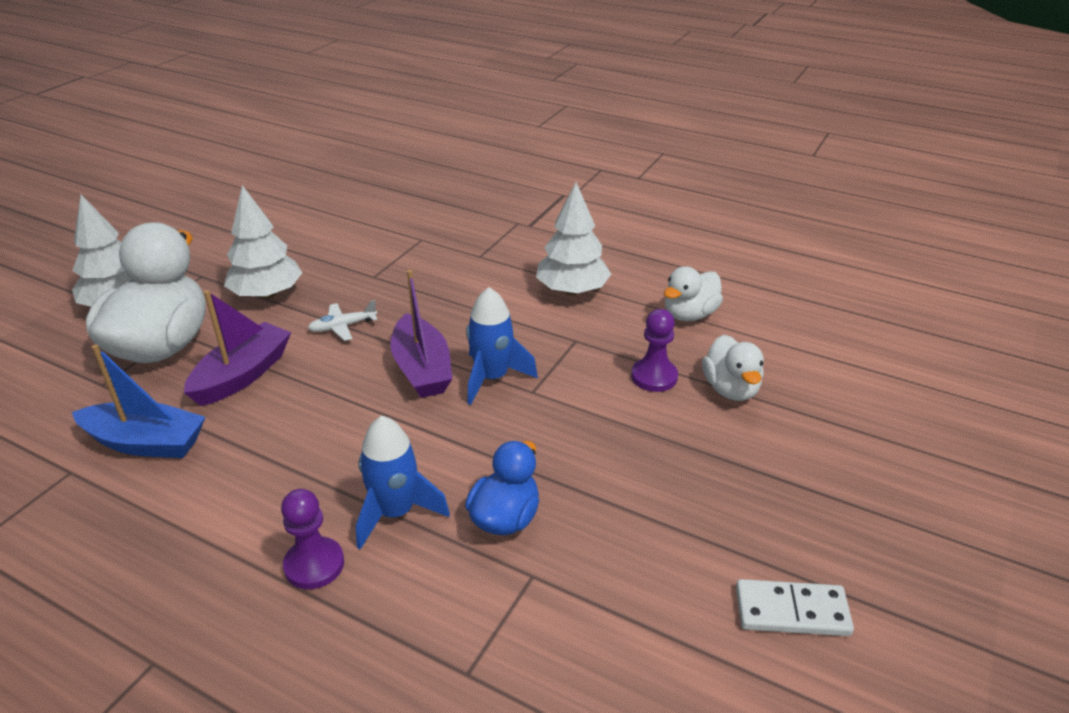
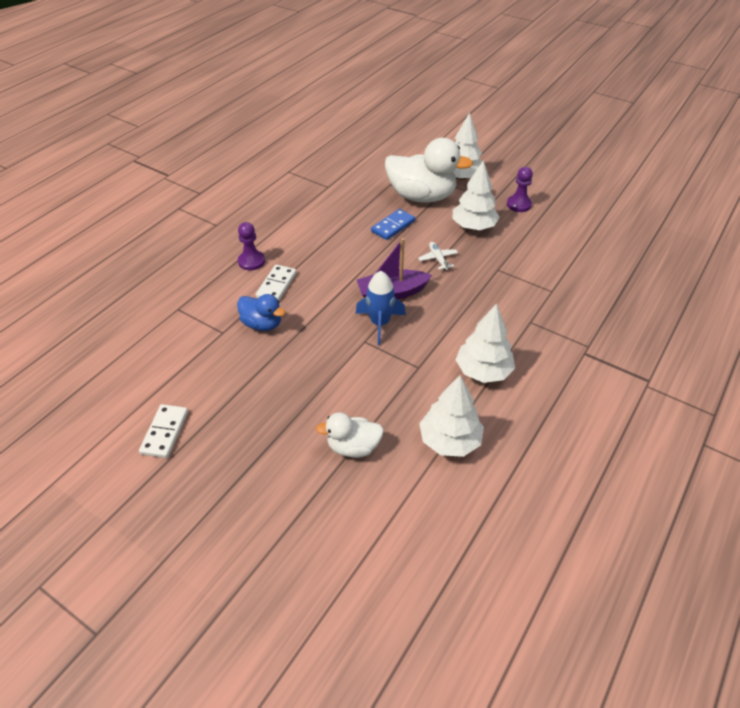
camera: 95 degrees right, 10 degrees up
blue boat [72,344,205,458] -> none
purple boat [184,290,291,406] -> blue domino [371,209,415,240]
blue rocket [356,416,450,550] -> white domino [256,265,297,300]
purple pawn [631,309,678,392] -> purple pawn moved to [507,167,533,212]
white duck [664,266,723,321] -> white tree [419,375,484,457]

